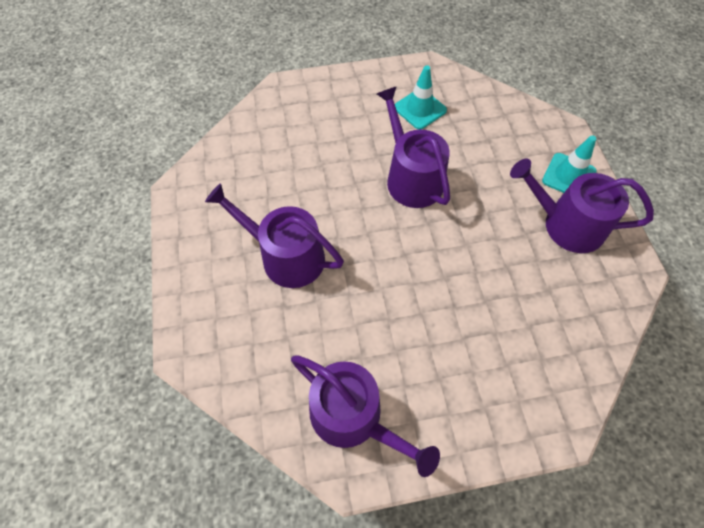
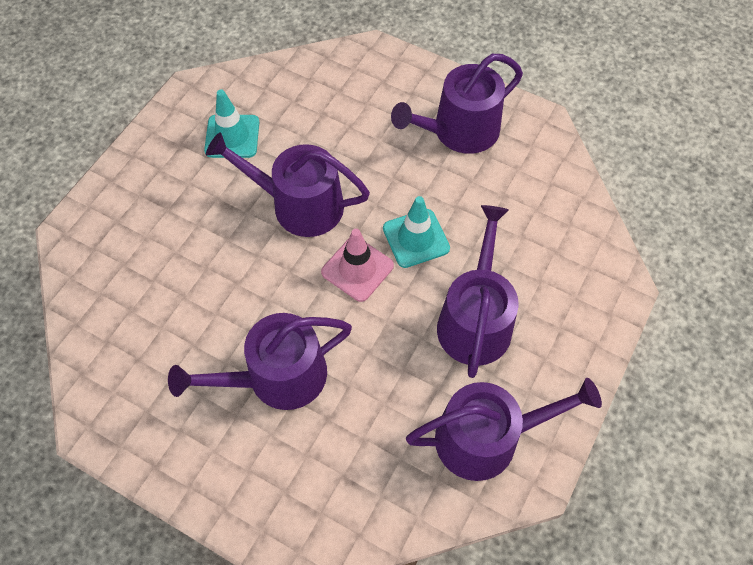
camera: 50 degrees left, 0 degrees up
turquoise traffic cone [542,136,597,193] -> turquoise traffic cone moved to [383,196,450,268]
none -> pink traffic cone [321,229,394,302]
none -> purple watering can [437,205,519,378]

